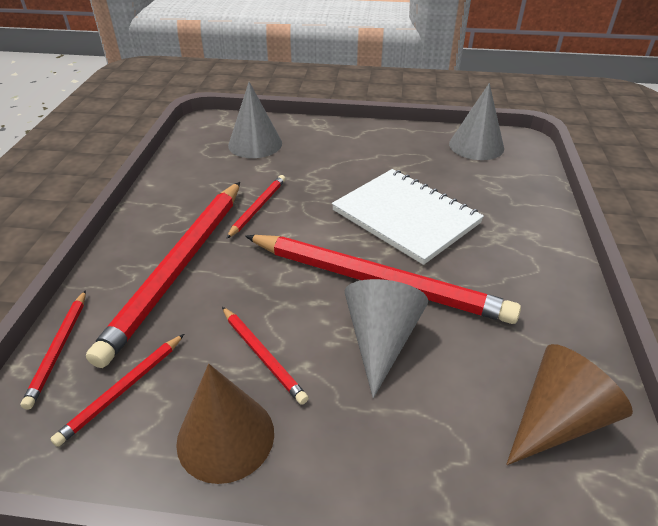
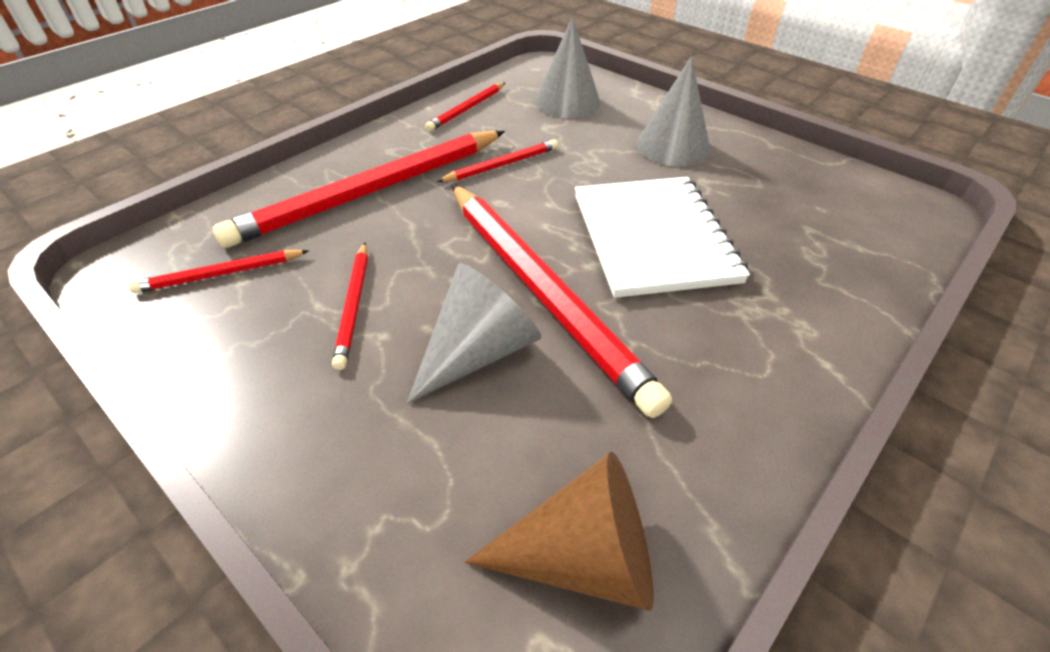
camera: 35 degrees right, 5 degrees up
red pencil [21,290,86,409] -> red pencil moved to [425,83,505,131]
brown cone [176,364,274,484] -> none
grey cone [449,83,504,160] -> grey cone moved to [637,57,711,166]

